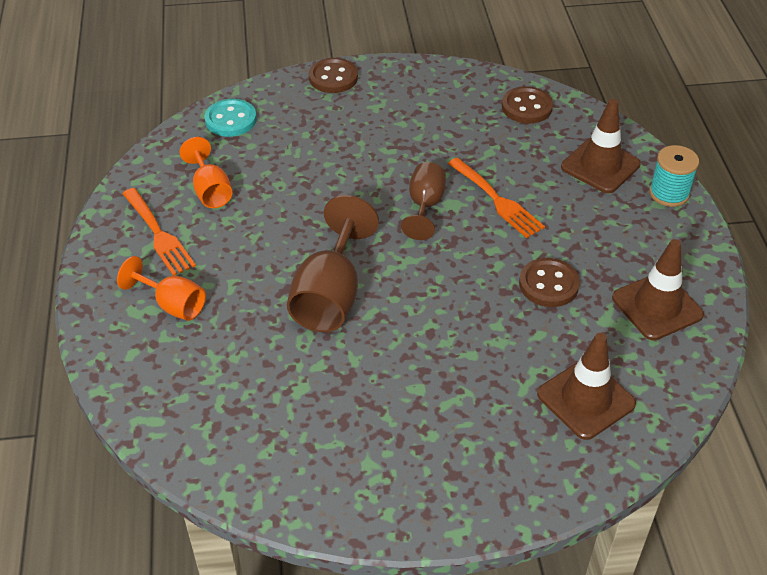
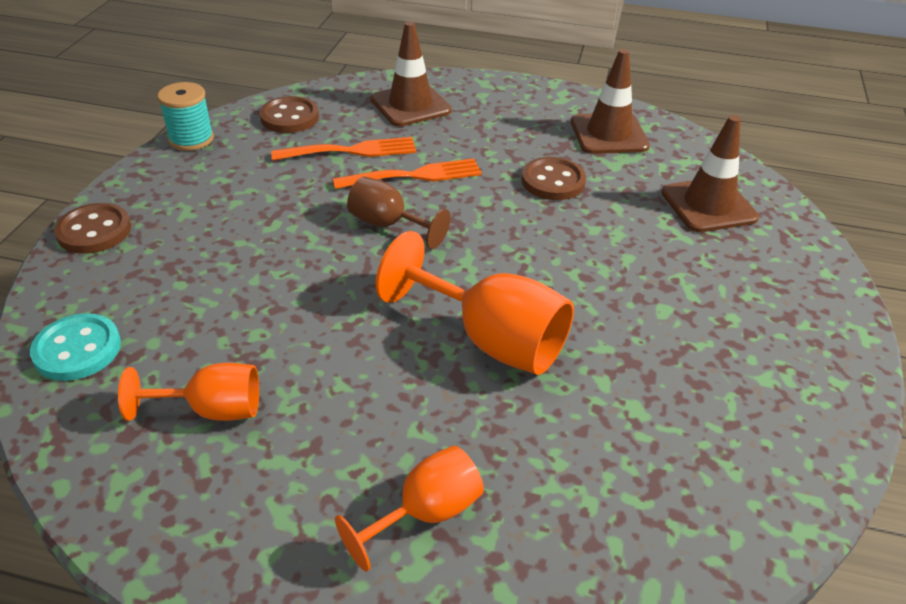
camera: 70 degrees left, 5 degrees down
orange fork [122,188,196,276] -> orange fork moved to [271,137,416,161]
brown goblet [287,195,379,332] -> orange goblet [376,231,574,375]
turquoise spool [649,145,699,207] -> turquoise spool moved to [158,82,214,151]

